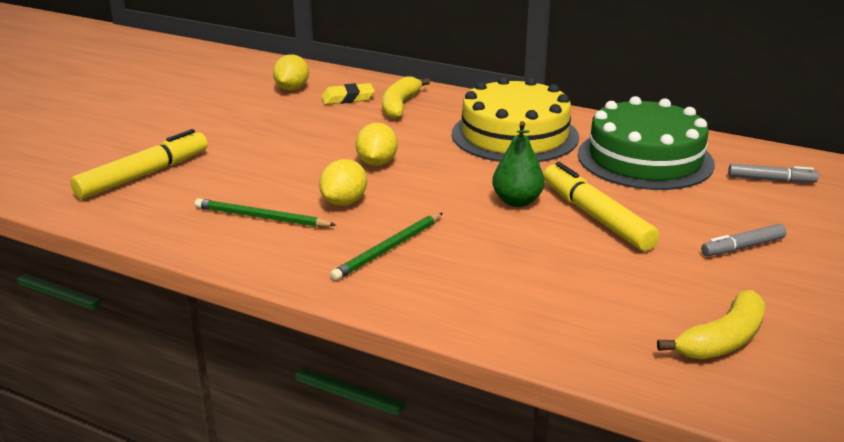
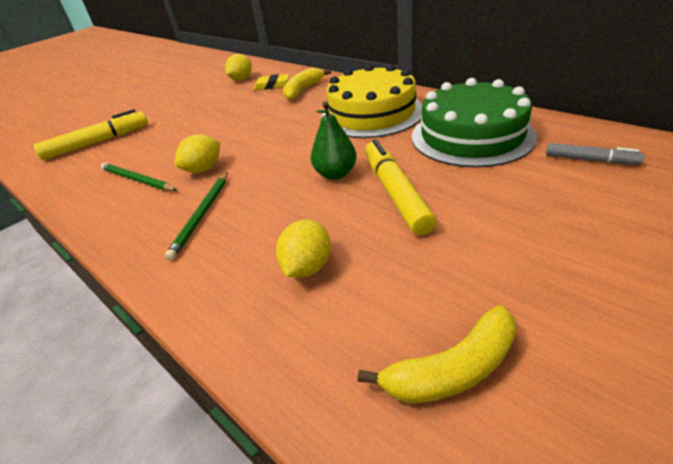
camera: 20 degrees right, 10 degrees up
green pencil [330,213,443,281] -> green pencil turned 45 degrees counterclockwise [165,172,228,260]
yellow lemon [356,123,398,166] -> yellow lemon moved to [276,220,331,278]
grey marker [701,224,787,256] -> none

